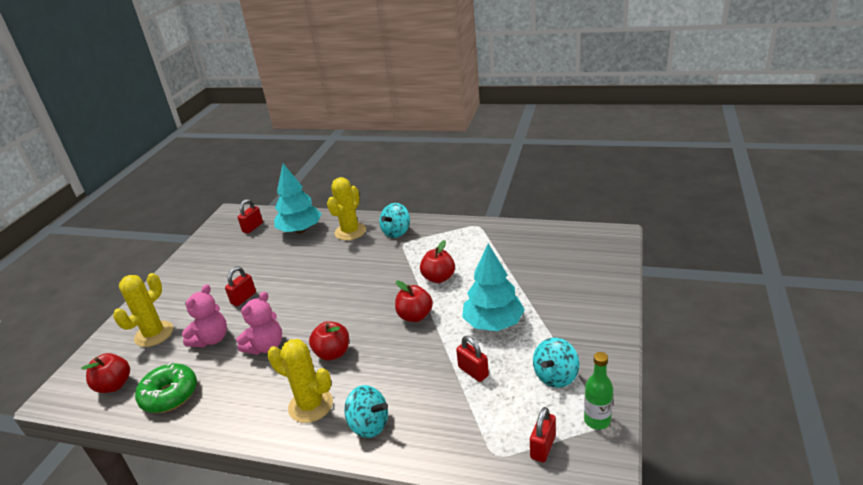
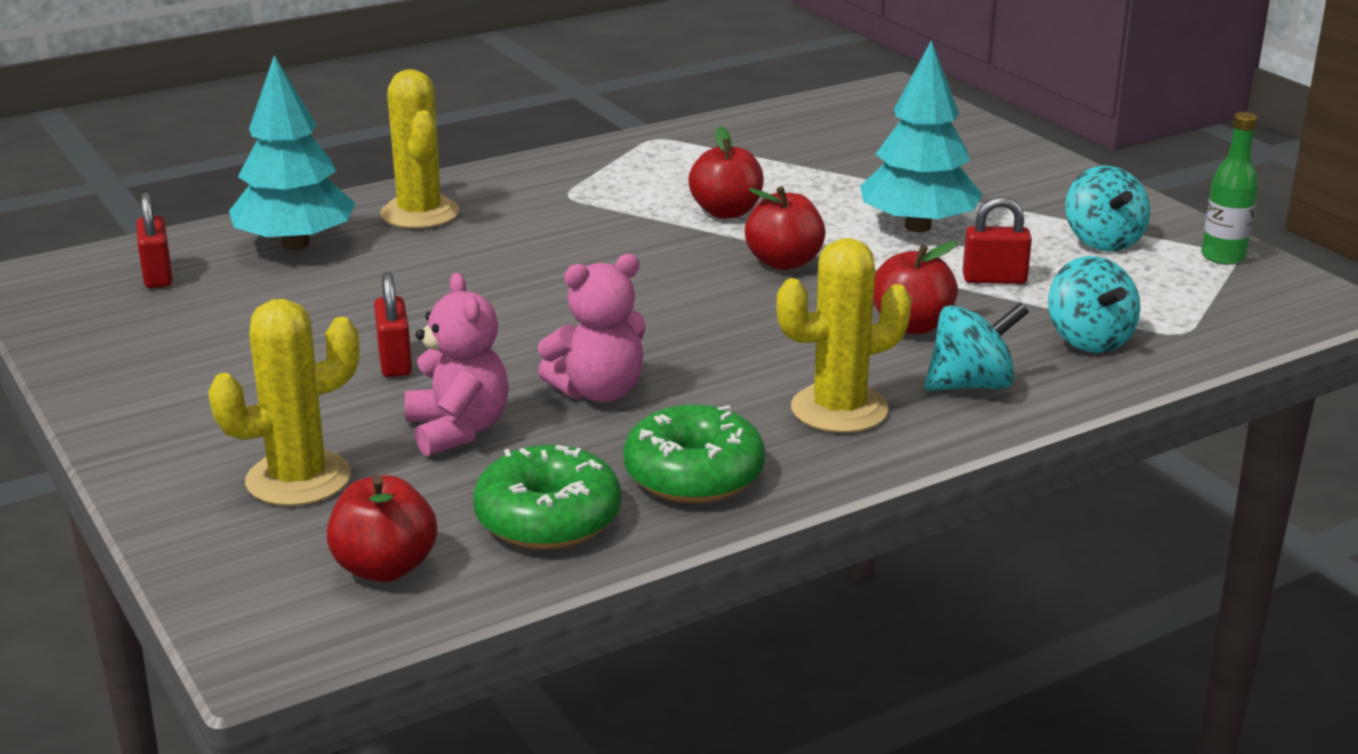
camera: 50 degrees left, 5 degrees down
yellow cactus [113,273,173,347] -> yellow cactus turned 75 degrees clockwise [208,299,360,506]
pink teddy bear [236,292,282,355] -> pink teddy bear turned 75 degrees clockwise [538,254,645,402]
red apple [309,321,349,361] -> red apple moved to [873,241,958,334]
turquoise spinning top [379,203,410,238] -> turquoise spinning top moved to [1048,256,1140,353]
red padlock [530,407,556,462] -> none
none -> green donut [623,405,765,503]

